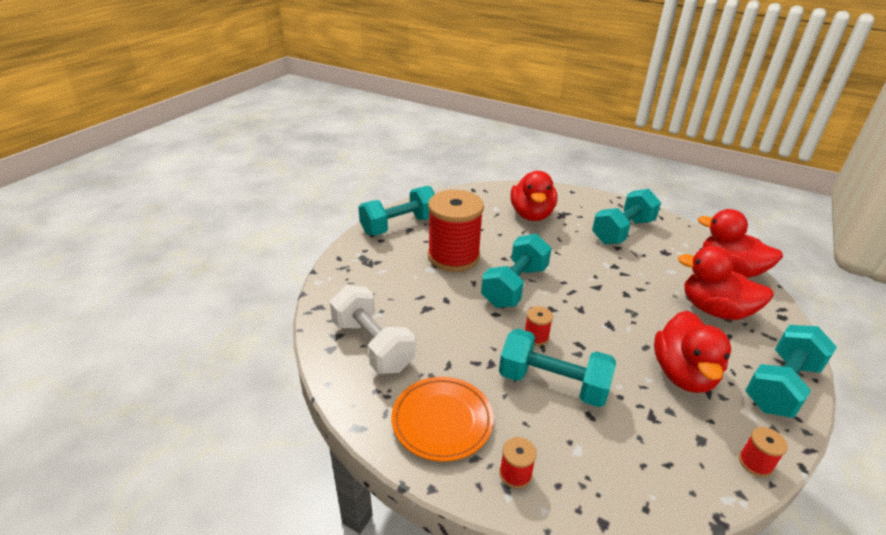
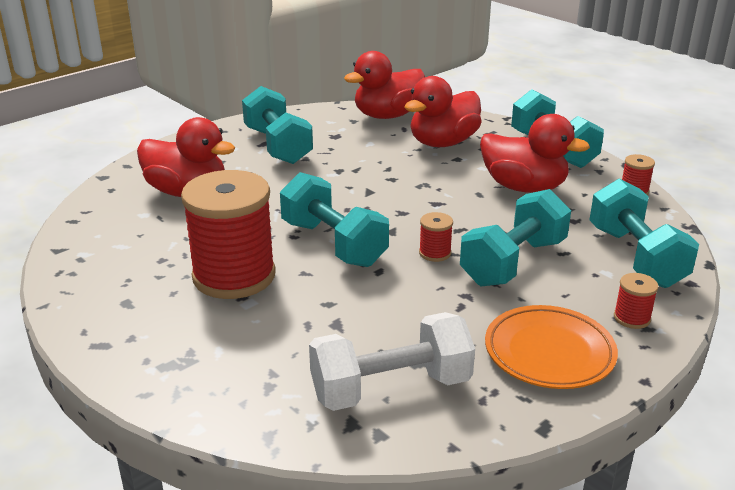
camera: 70 degrees left, 5 degrees down
turquoise dumbbell [358,186,435,235] -> turquoise dumbbell moved to [589,179,699,288]

